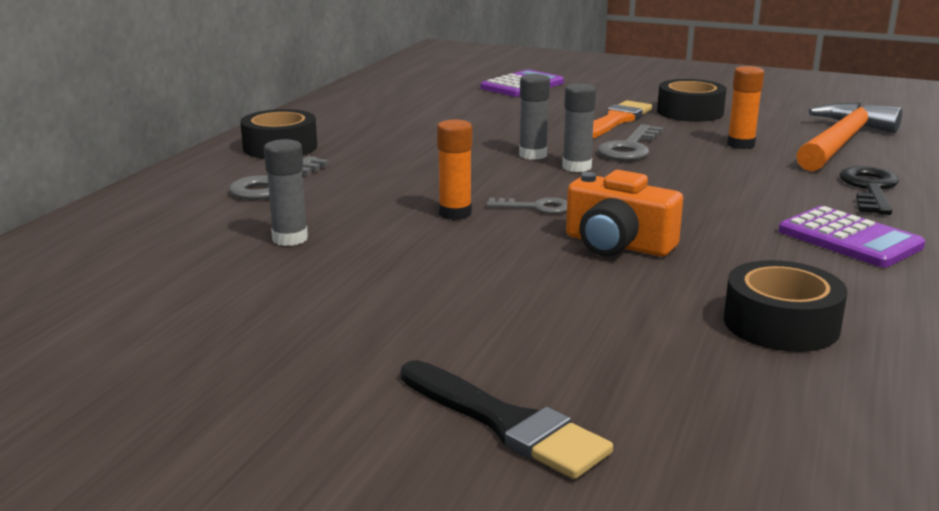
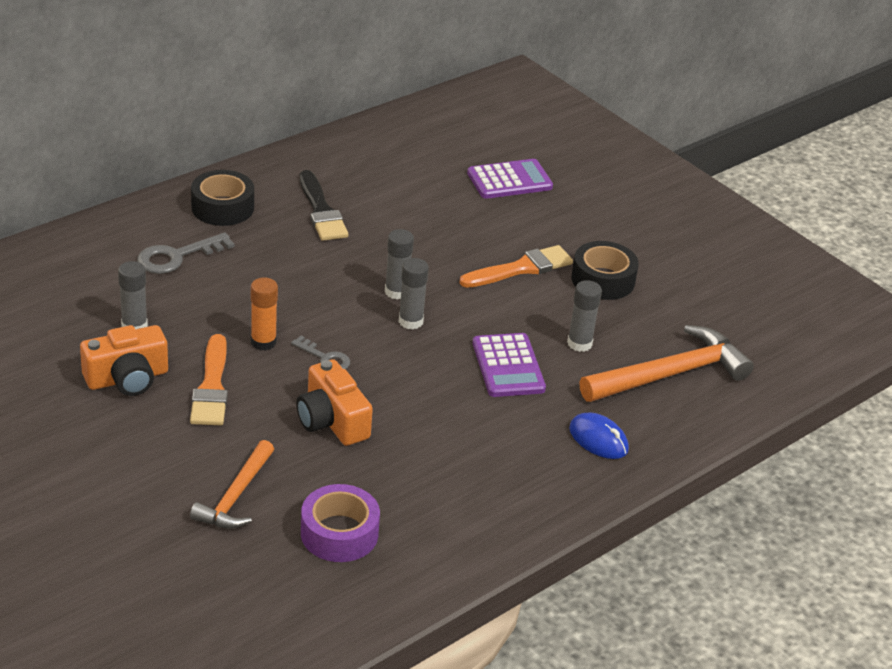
camera: 25 degrees right, 15 degrees up
black brush [401,360,613,479] -> black brush moved to [300,170,348,241]
grey key [597,124,663,161] -> none
black tape [724,260,848,352] -> purple tape [301,484,380,562]
orange glue stick [727,66,764,149] -> grey glue stick [567,280,602,352]
purple calculator [779,206,925,267] -> purple calculator moved to [472,333,546,397]
black key [839,166,899,215] -> blue mouse [569,412,629,459]
none -> orange camera [80,325,168,396]
none -> orange brush [190,334,228,425]
none -> orange hammer [190,440,274,529]

